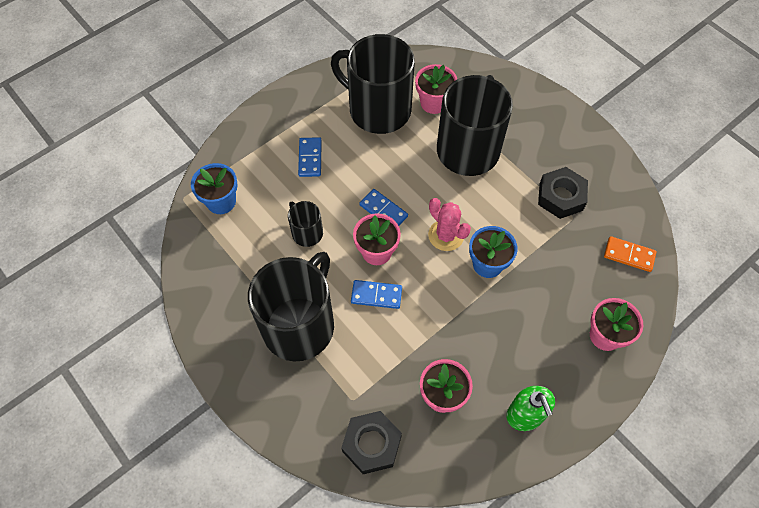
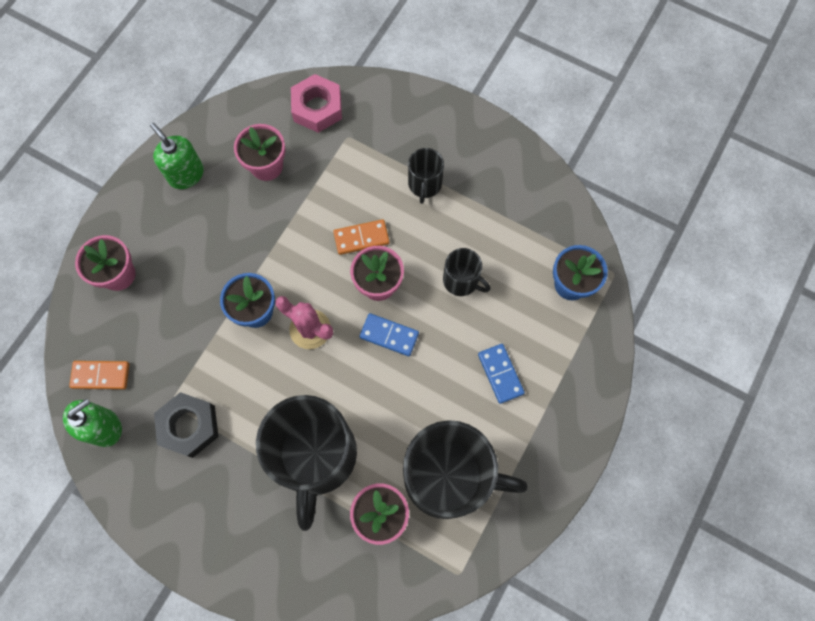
camera: 160 degrees right, 10 degrees up
black mug [248,252,334,361] -> black mug [408,148,444,204], size x0.46
black nut [341,411,402,474] -> pink nut [291,74,342,133]
blue domino [351,280,402,309] -> orange domino [333,219,390,255]
none -> green soap dispenser [63,398,122,447]

